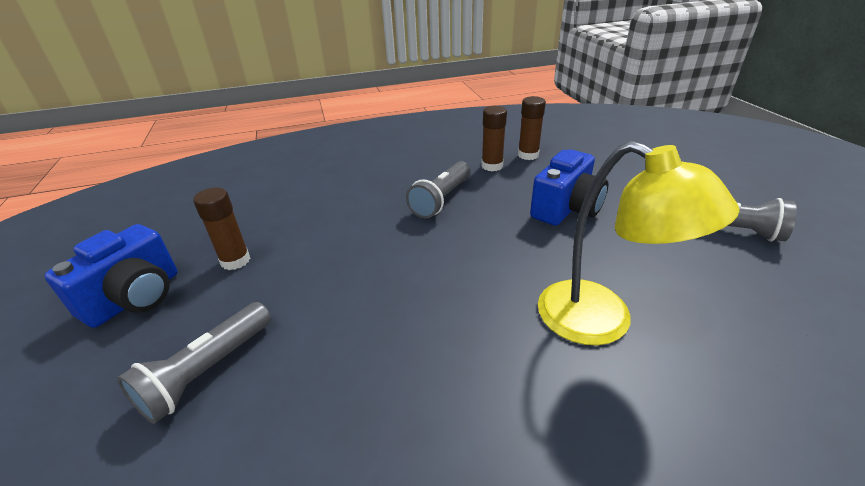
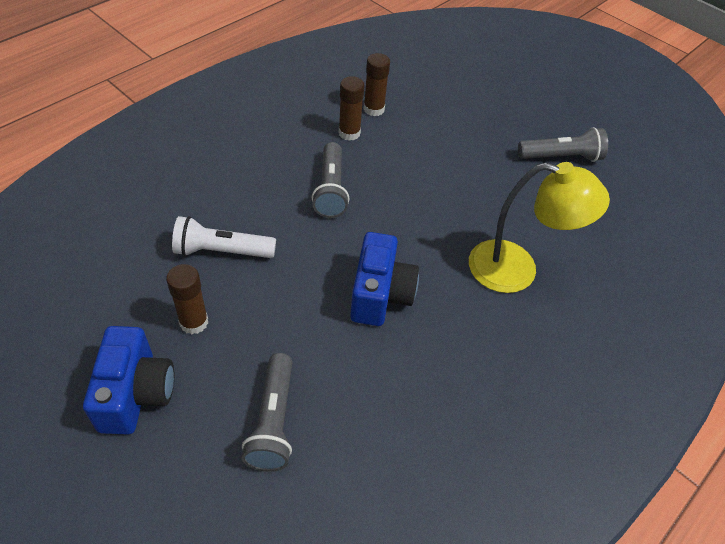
camera: 35 degrees left, 15 degrees up
blue camera [530,149,608,226] -> blue camera moved to [350,232,419,326]
none -> white flashlight [172,216,276,258]

